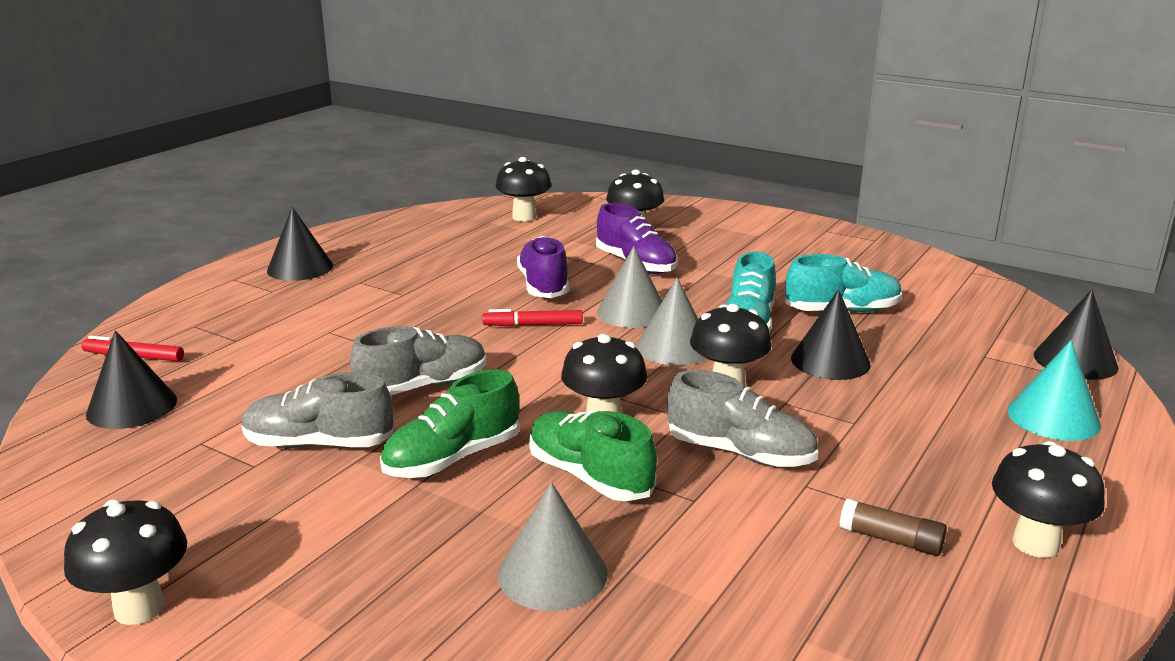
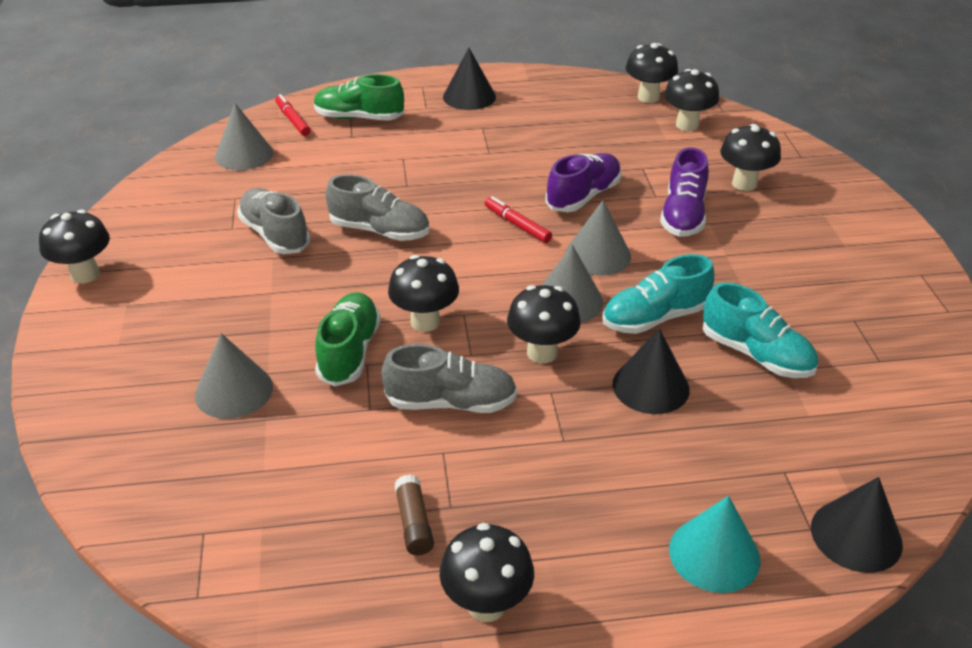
camera: 50 degrees right, 15 degrees up
black cone [86,330,177,429] -> grey cone [215,103,273,170]
green shoe [380,369,520,478] -> green shoe moved to [314,74,404,121]
grey shoe [667,370,819,467] -> grey shoe turned 75 degrees counterclockwise [381,344,517,413]
none -> black mushroom [626,43,678,103]

